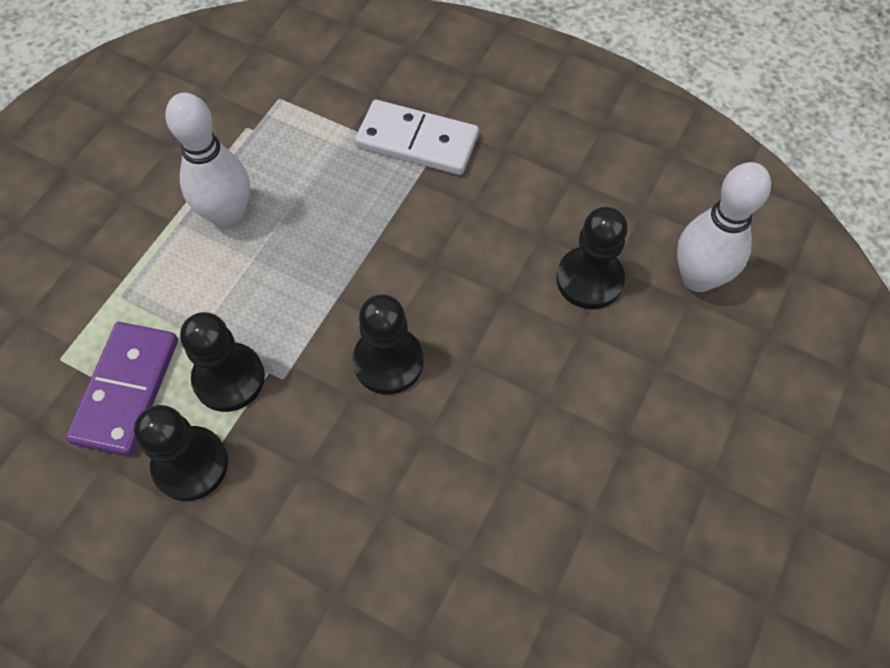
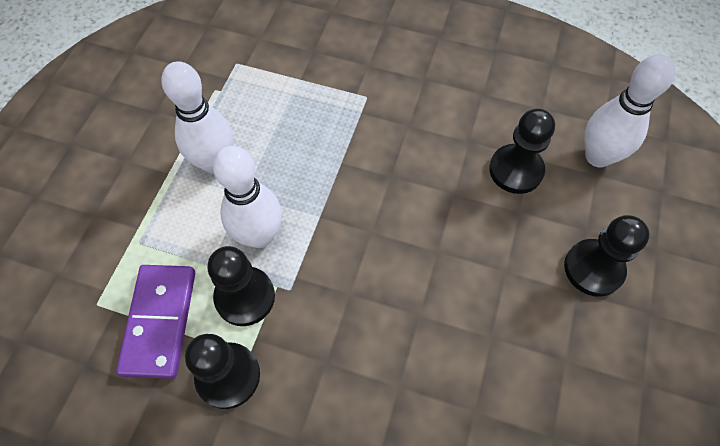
camera: 10 degrees left, 0 degrees up
black pawn [353,294,423,394] -> black pawn moved to [564,215,650,297]
white domino [355,100,479,175] -> none
none -> white bowling pin [213,146,282,248]

